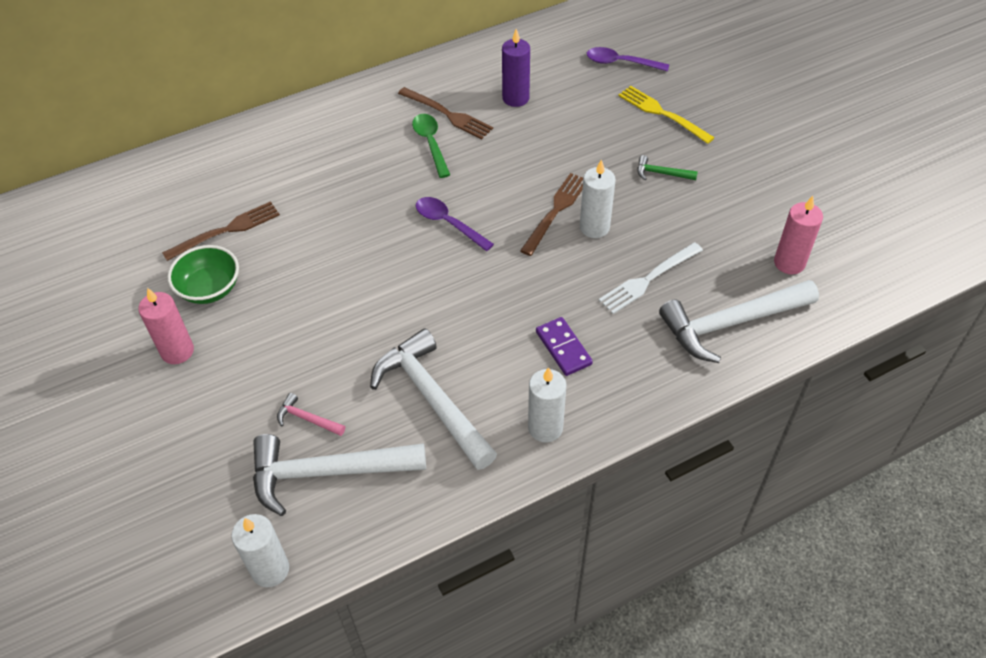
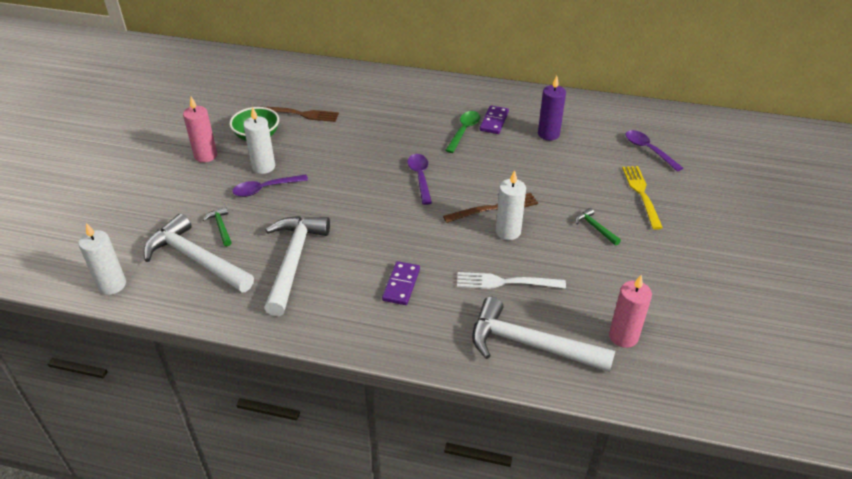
camera: 40 degrees right, 10 degrees down
pink hammer [277,393,345,436] -> green hammer [203,207,232,246]
brown fork [398,87,493,139] -> purple domino [480,105,509,134]
white candle [528,367,566,443] -> white candle moved to [243,107,275,174]
none -> purple spoon [232,175,308,197]

